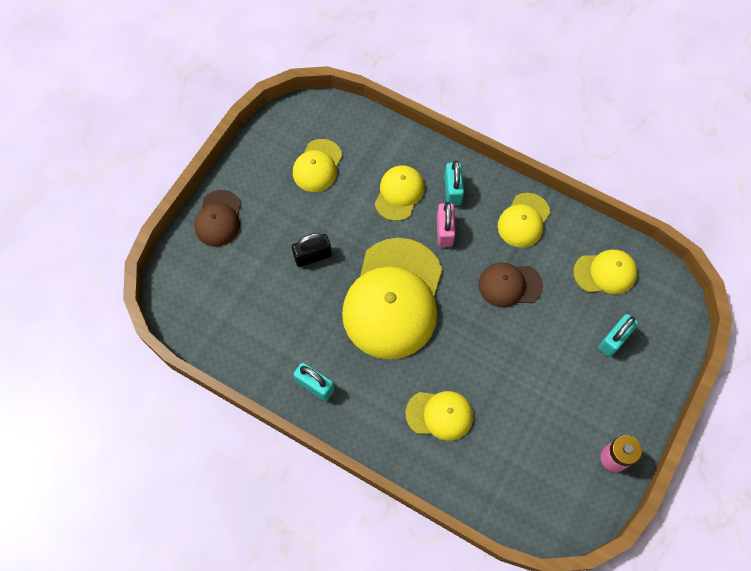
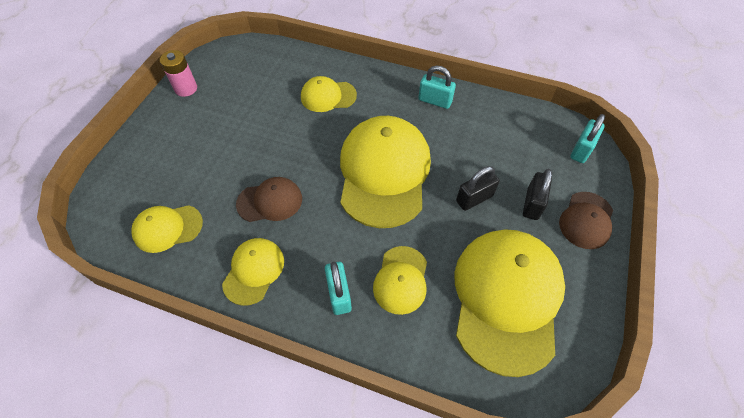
camera: 170 degrees right, 10 degrees down
brown cap [194,190,241,247] -> brown cap turned 150 degrees counterclockwise [559,192,613,249]
yellow cap [293,139,343,192] -> yellow cap [455,229,565,377], size x2.00
pink padlock [437,202,455,247] -> none
turquoise padlock [599,314,639,357] -> turquoise padlock moved to [570,114,605,163]
none -> black padlock [523,169,552,220]

